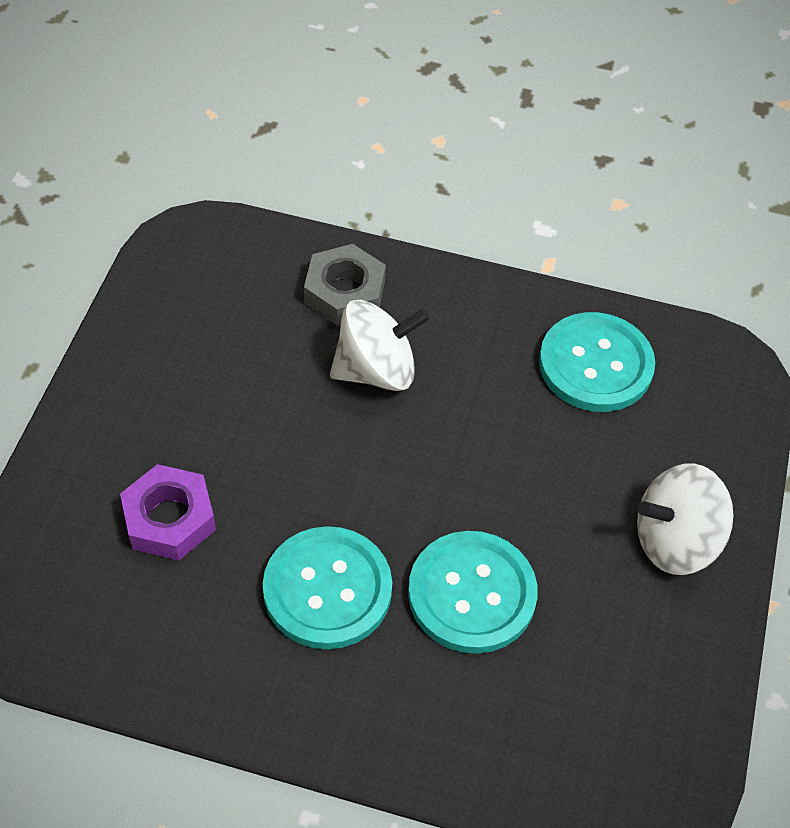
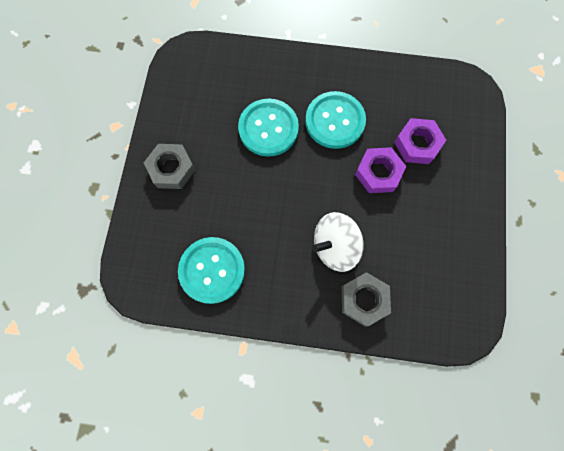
camera: 175 degrees right, 20 degrees up
white spinning top [637,464,734,575] -> grey nut [144,144,195,189]
none -> purple nut [355,147,406,193]

